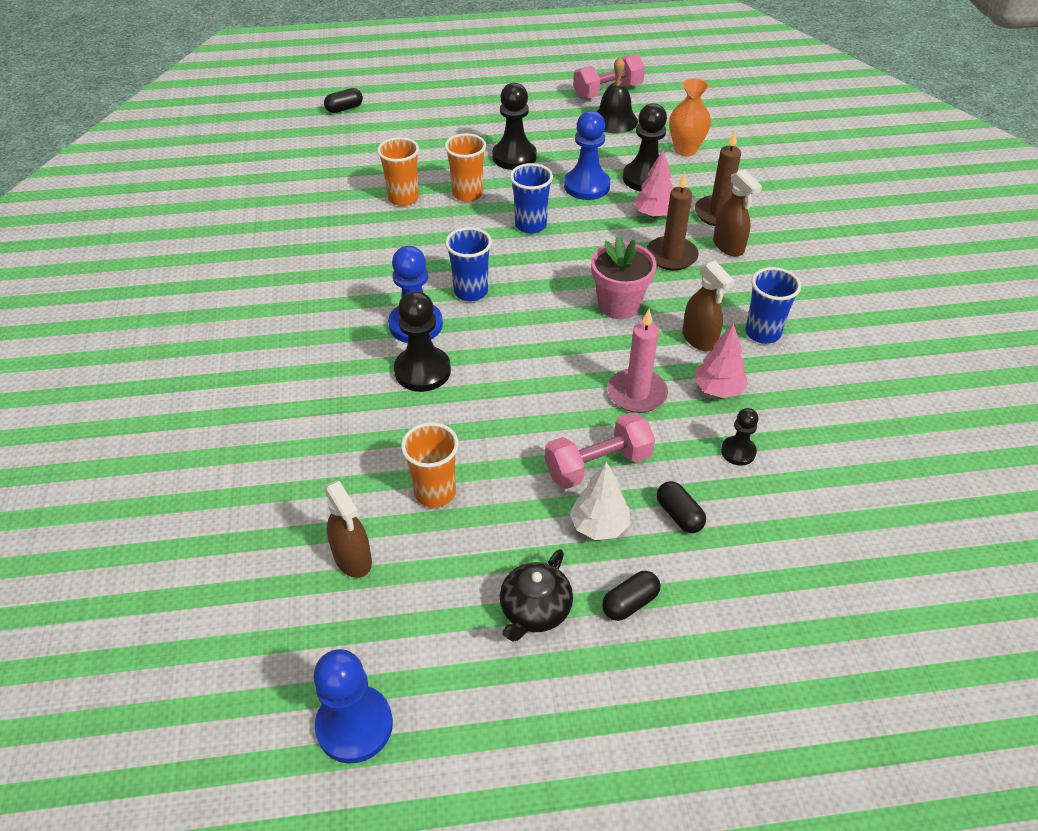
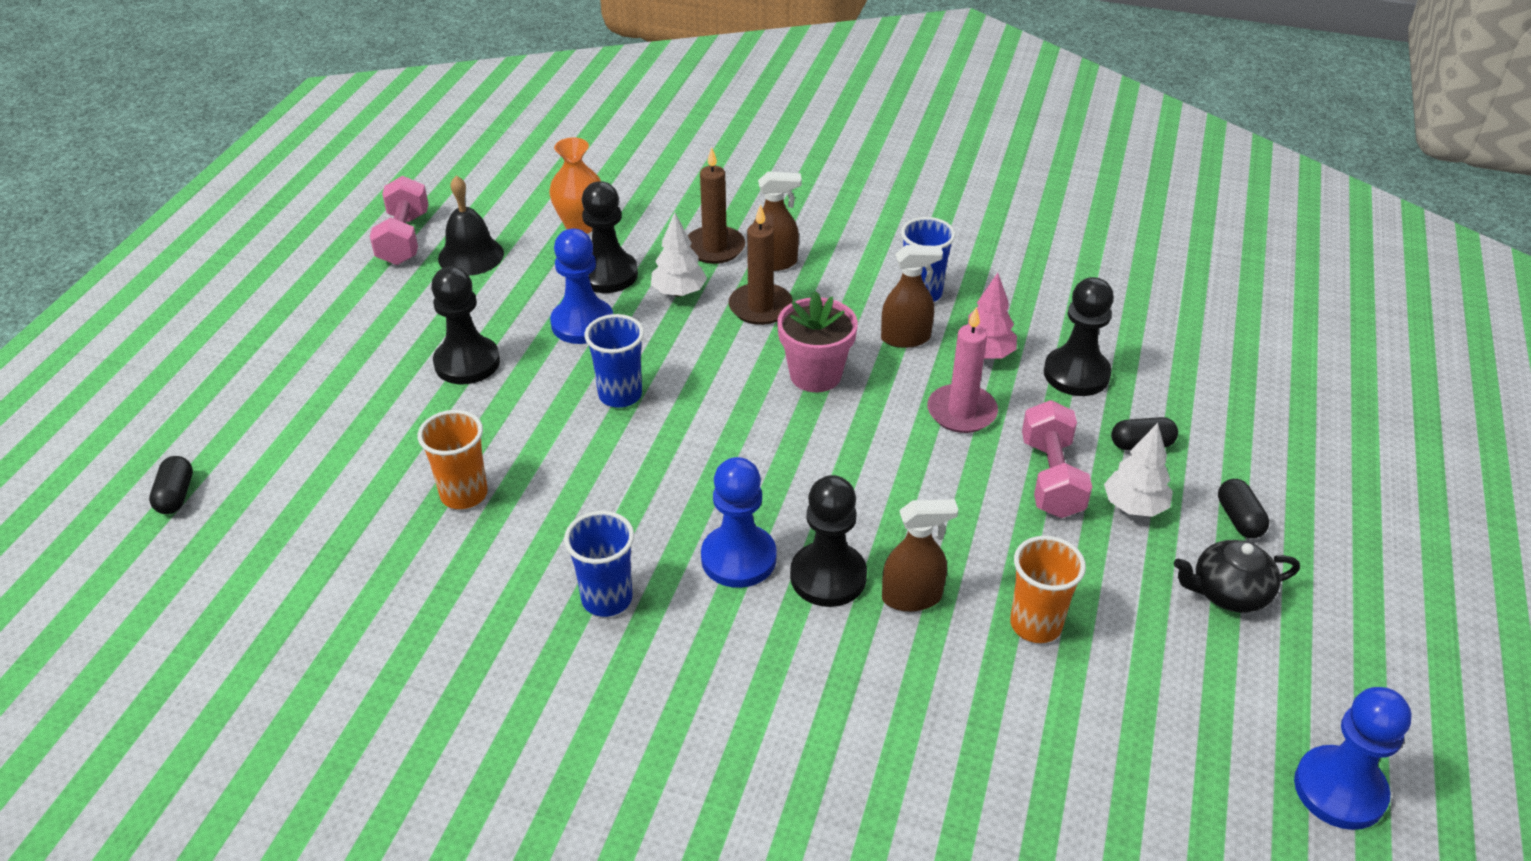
camera: 65 degrees left, 5 degrees down
brown spray bottle [324,480,372,578] -> brown spray bottle moved to [882,499,958,612]
orange cup [445,133,486,202] -> none
blue cup [445,227,492,301] -> blue cup moved to [564,511,634,617]
black teapot [500,549,573,642] -> black teapot turned 120 degrees clockwise [1174,540,1300,613]
pink tree [634,150,674,218] -> white tree [651,212,707,297]
black pawn [721,408,759,466] -> black pawn [1044,277,1114,396], size x1.77

